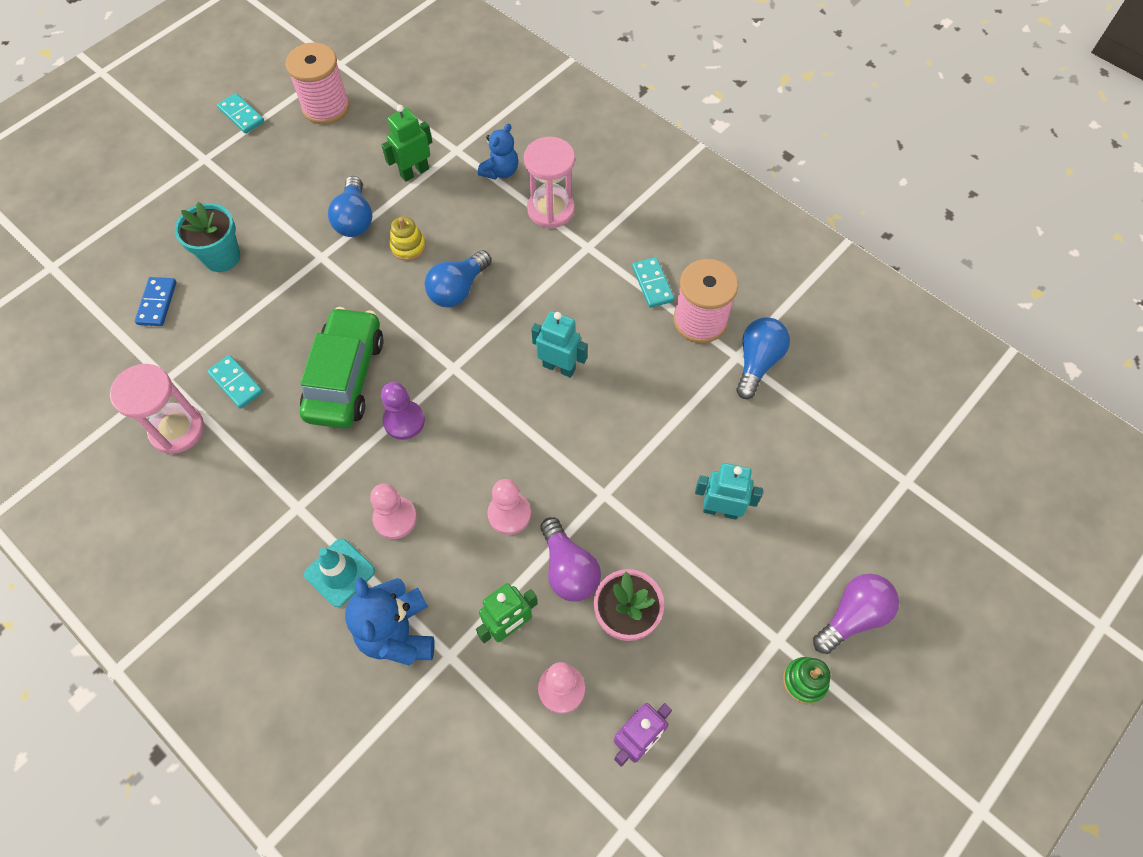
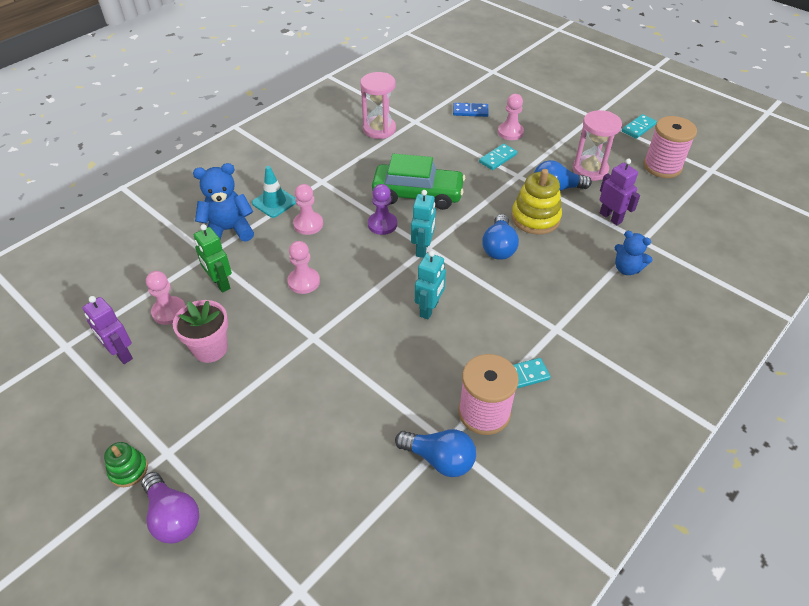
camera: 90 degrees right, 15 degrees down
turquoise flower pot [175,202,240,272] -> pink pawn [498,94,524,140]
turquoise domino [207,355,263,409] -> turquoise domino moved to [479,144,517,170]
green robot [382,105,432,182] -> purple robot [600,159,640,225]
yellow stacking toy [389,216,426,261] -> yellow stacking toy [511,169,562,235], size x1.76
blue light bulb [425,250,491,308] -> blue light bulb turned 120 degrees counterclockwise [482,214,519,260]
pink hourglass [524,137,575,229] -> pink hourglass moved to [573,110,622,181]
purple light bulb [540,517,601,602] -> none
turquoise robot [695,463,763,520] -> turquoise robot moved to [411,190,436,258]

